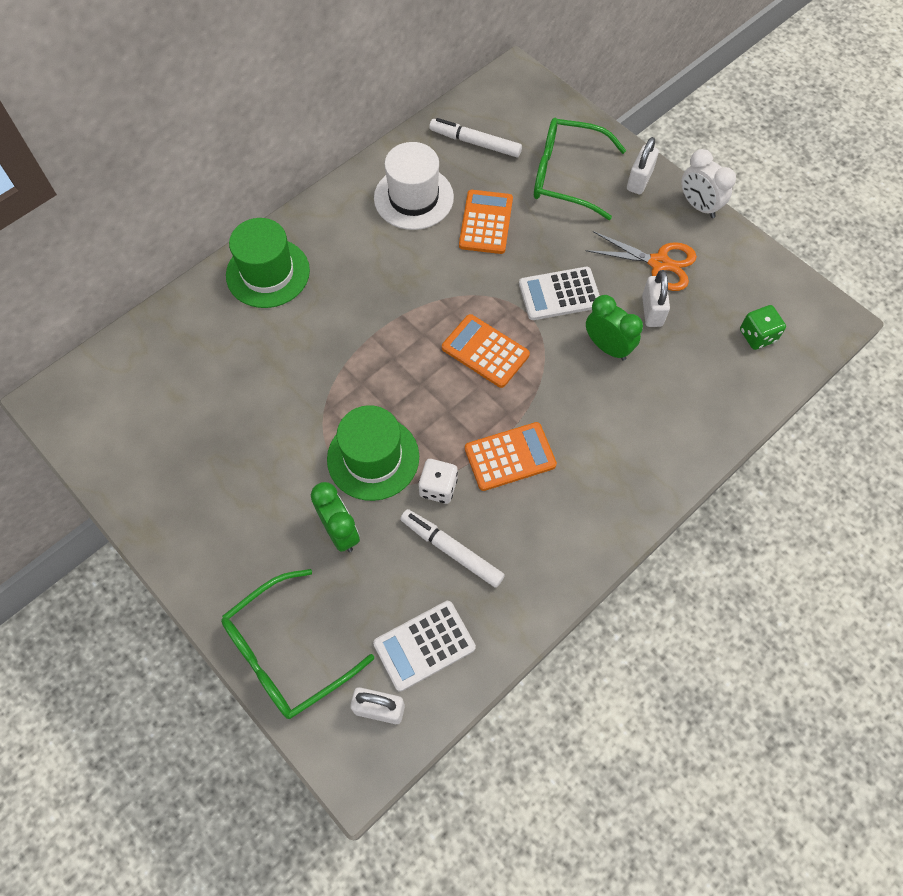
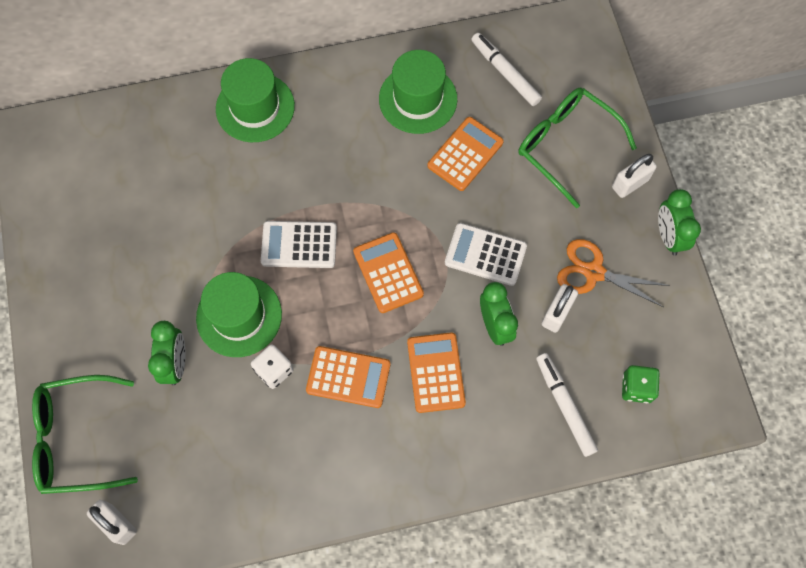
camera: 30 degrees right, 5 degrees up
white calculator [373,601,476,692] -> white calculator moved to [261,221,337,268]
white hat [374,142,454,230] -> green hat [379,50,457,134]
white marker [400,509,505,588] -> white marker moved to [536,353,598,457]
orange scissors [586,231,697,291] -> orange scissors turned 150 degrees clockwise [557,239,670,307]
white clock [681,149,736,218] -> green clock [658,189,701,256]
none -> orange calculator [407,332,466,413]

